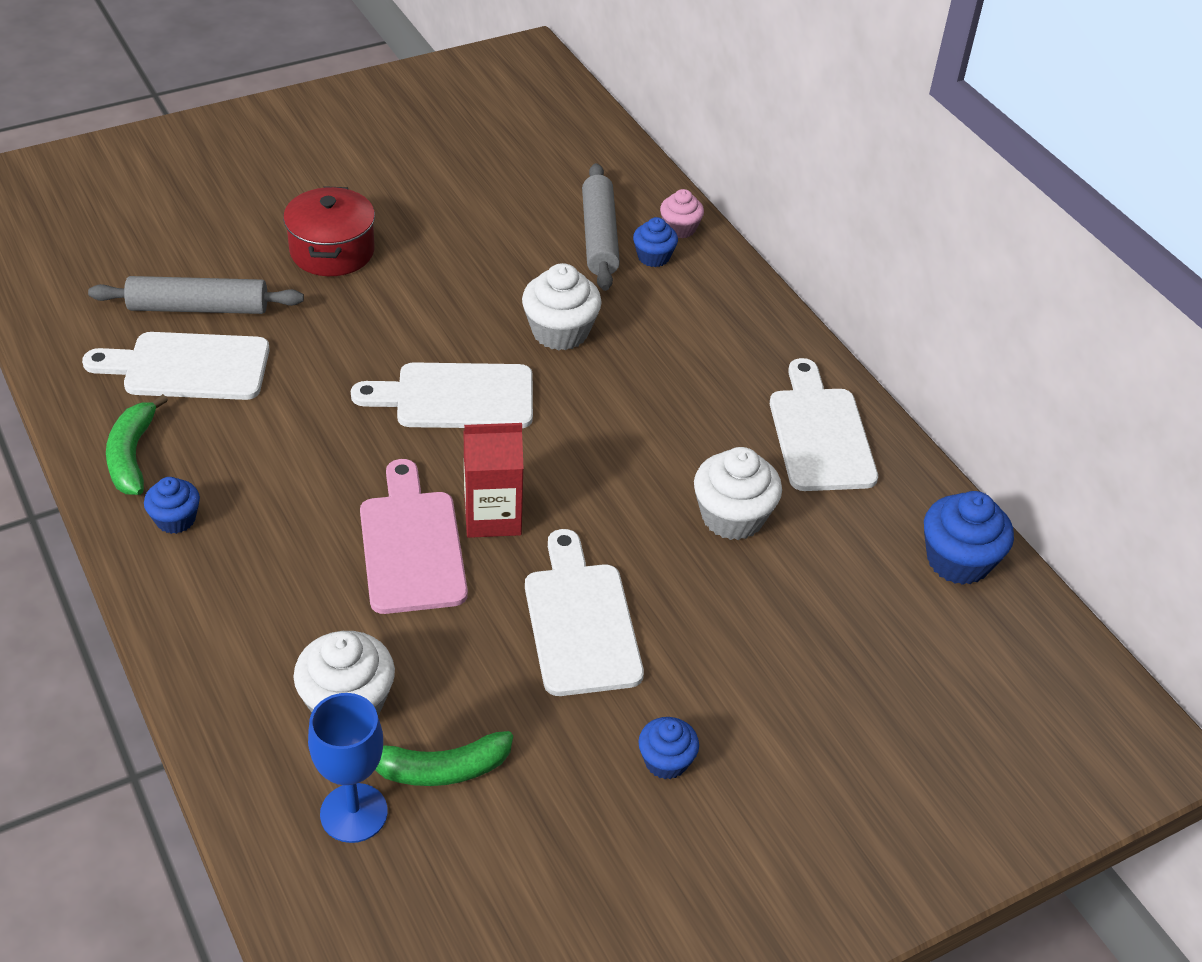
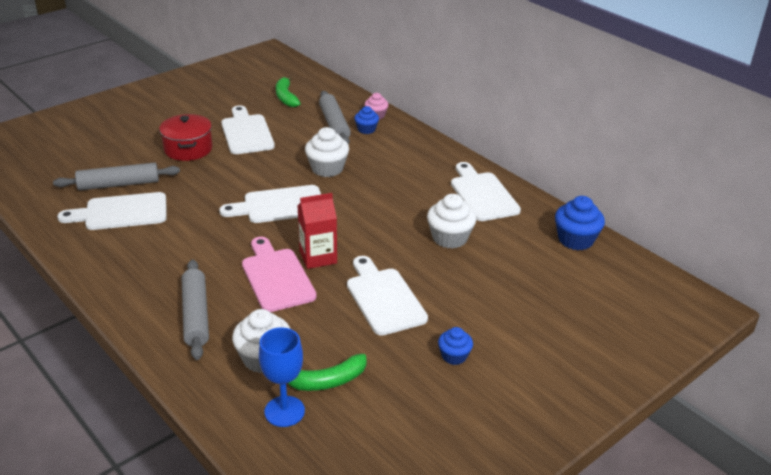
camera: 10 degrees left, 10 degrees down
green banana [106,394,168,495] -> green banana moved to [276,75,301,107]
blue cupcake [144,477,200,534] -> none
none -> grey rolling pin [182,259,209,360]
none -> white cutting board [221,105,275,154]

